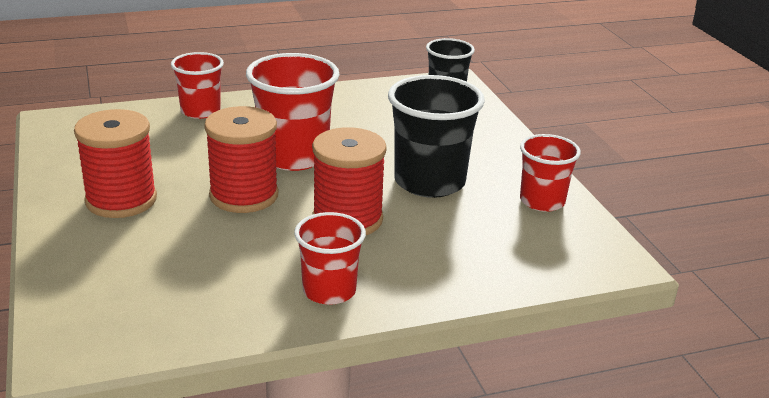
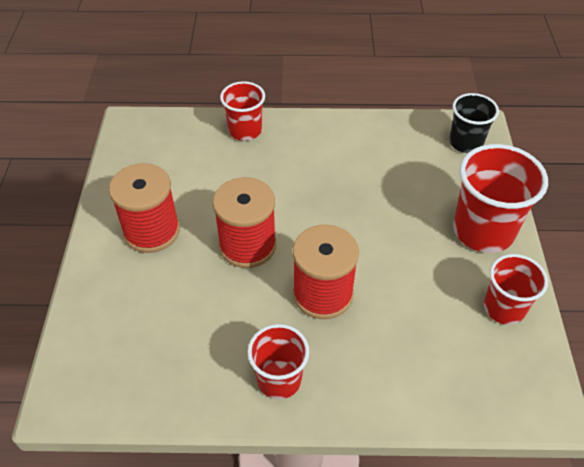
camera: 20 degrees right, 20 degrees up
red cup [246,53,340,171] -> red cup moved to [453,144,548,253]
black cup [388,75,485,198] -> none

